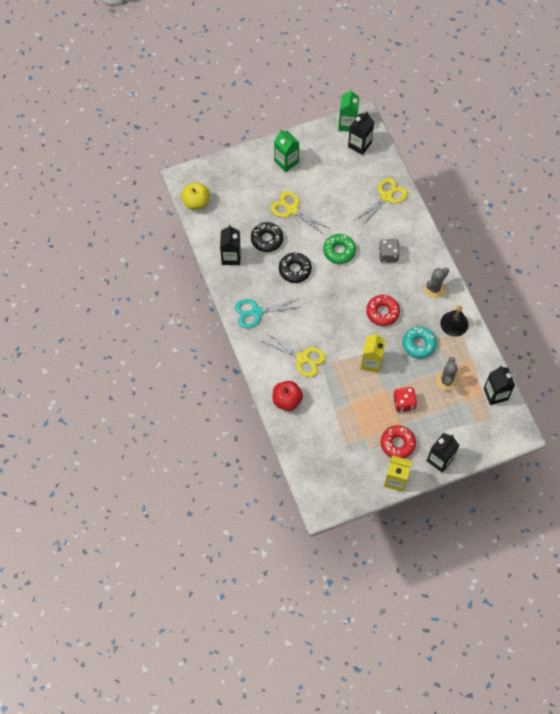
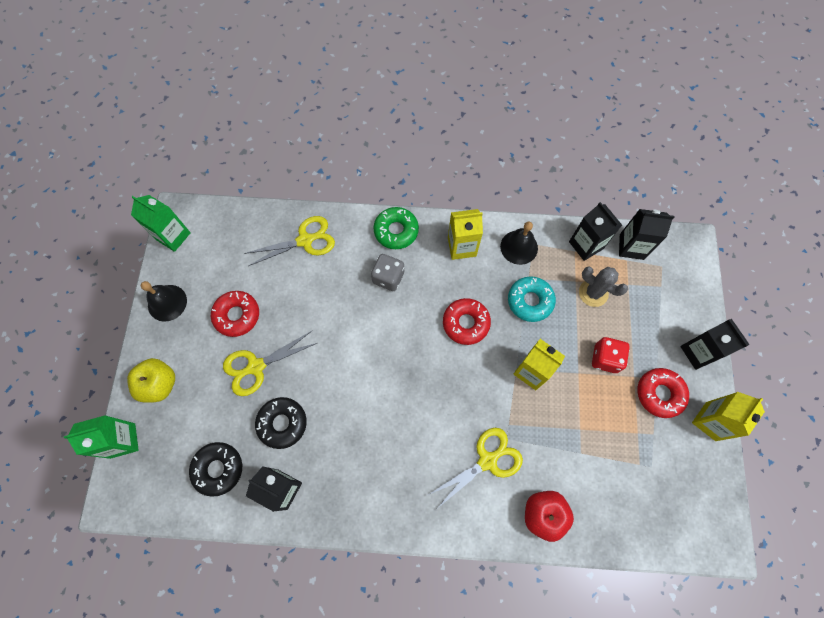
camera: 65 degrees left, 5 degrees up
yellow apple [181,182,210,210] -> yellow apple moved to [127,358,175,403]
turquoise scissors [235,299,301,329] -> none
green carton [274,129,299,172] -> green carton moved to [64,415,139,459]
black donut [279,253,312,283] -> black donut moved to [189,442,242,497]
green donut [323,234,356,264] -> green donut moved to [373,207,419,249]
black carton [348,111,374,155] -> black carton moved to [569,202,622,261]
yellow scissors [355,178,408,227] -> yellow scissors turned 90 degrees clockwise [244,216,335,266]
grey cactus [424,267,449,299] -> yellow carton [448,209,483,260]
none -> black bell [141,281,187,322]
none -> red donut [211,291,259,337]

